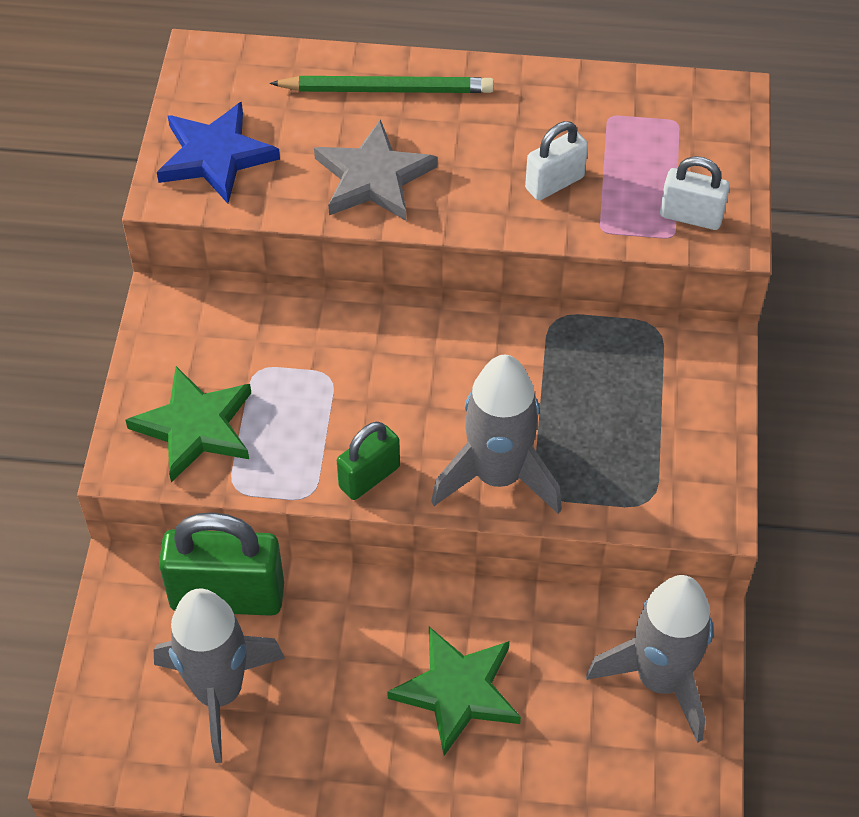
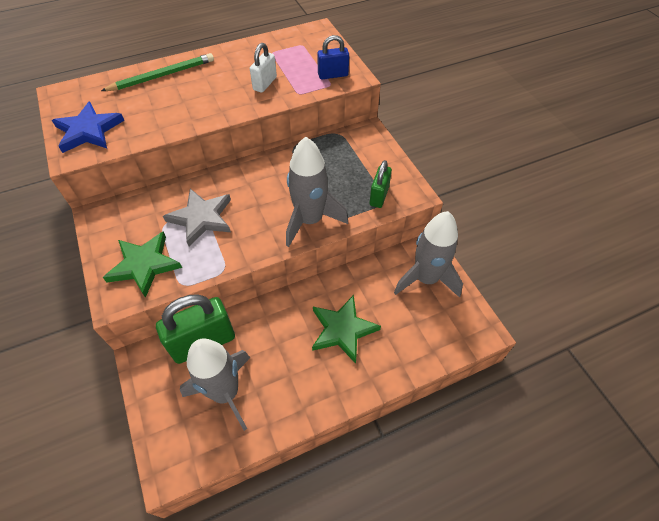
camera: 30 degrees left, 0 degrees up
grey star [314,119,437,221] -> grey star moved to [163,189,231,246]
green padlock [337,422,400,500] -> green padlock moved to [370,160,392,208]
white padlock [660,156,730,230] -> blue padlock [317,35,349,79]

